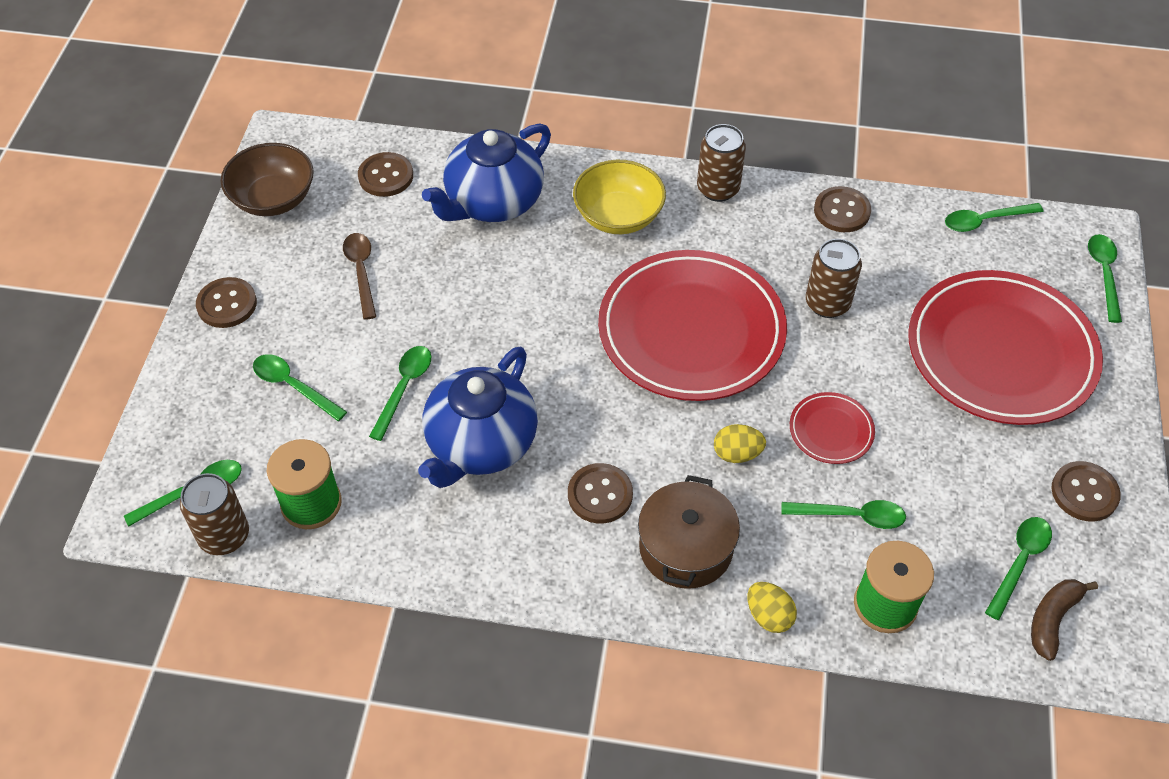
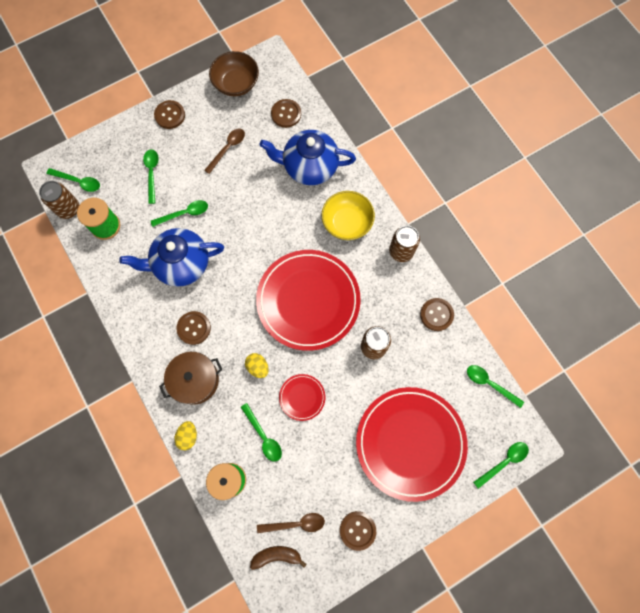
camera: 50 degrees right, 20 degrees up
green spoon [985,517,1052,620] -> brown spoon [257,513,325,533]

